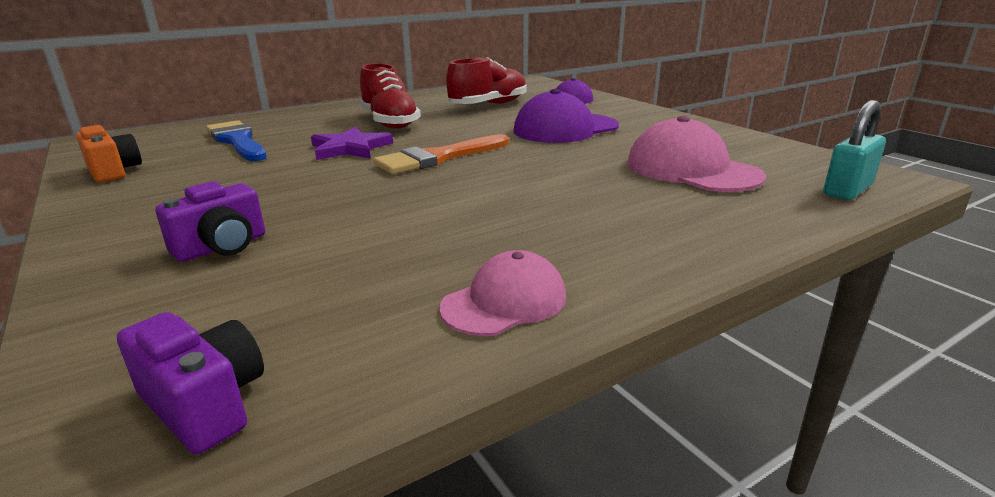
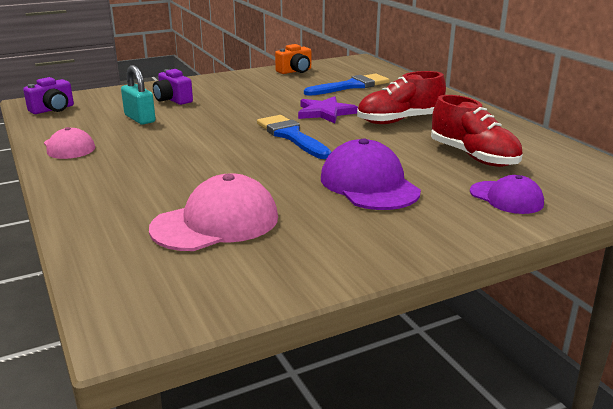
camera: 95 degrees right, 0 degrees up
orange brush [373,134,509,174] -> blue brush [257,115,331,159]
turquoise padlock [823,100,886,200] -> turquoise padlock moved to [121,65,156,125]

